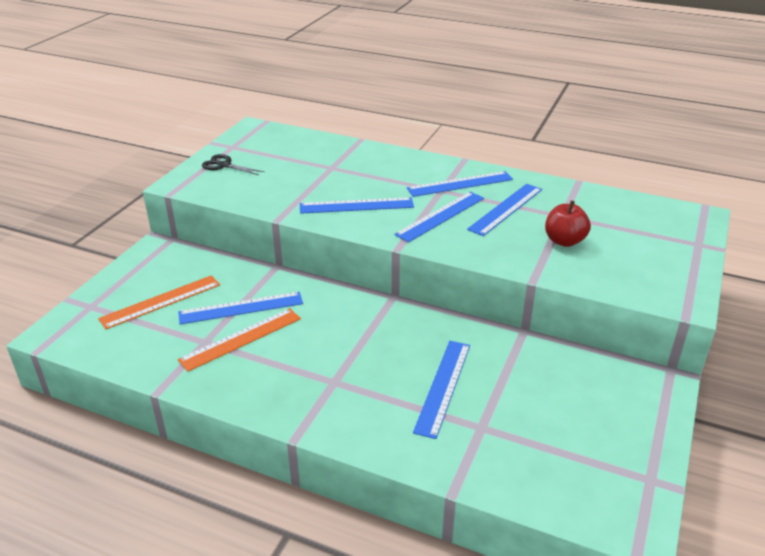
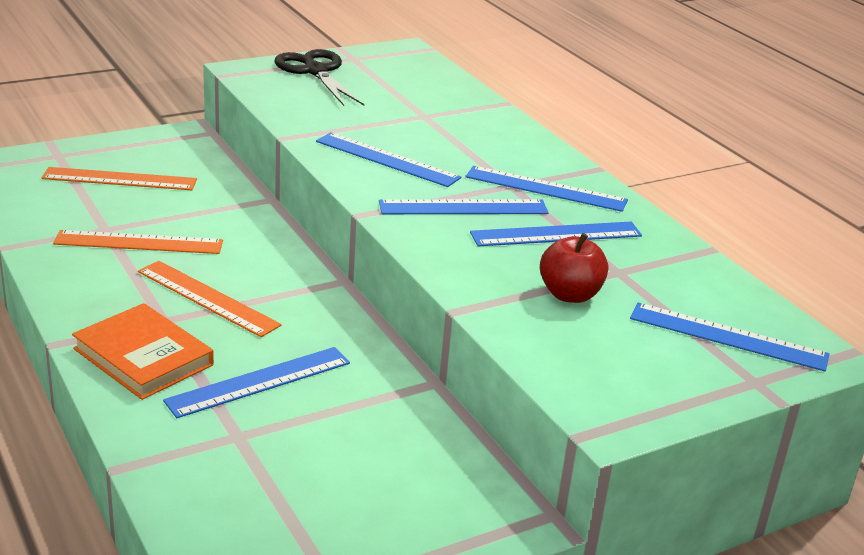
camera: 35 degrees right, 5 degrees down
blue ruler [178,292,303,325] -> blue ruler moved to [630,303,830,372]
black scissors [202,154,265,175] -> black scissors [274,49,364,106], size x1.62
none -> orange book [72,303,214,400]
none -> orange ruler [138,261,282,337]

